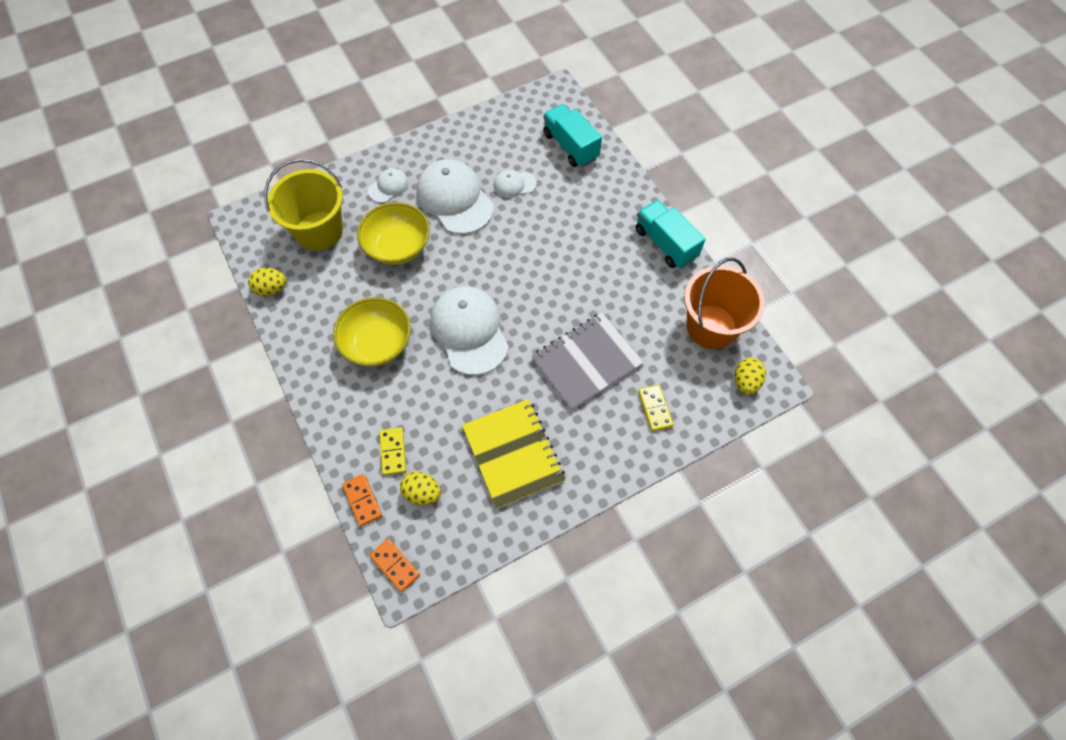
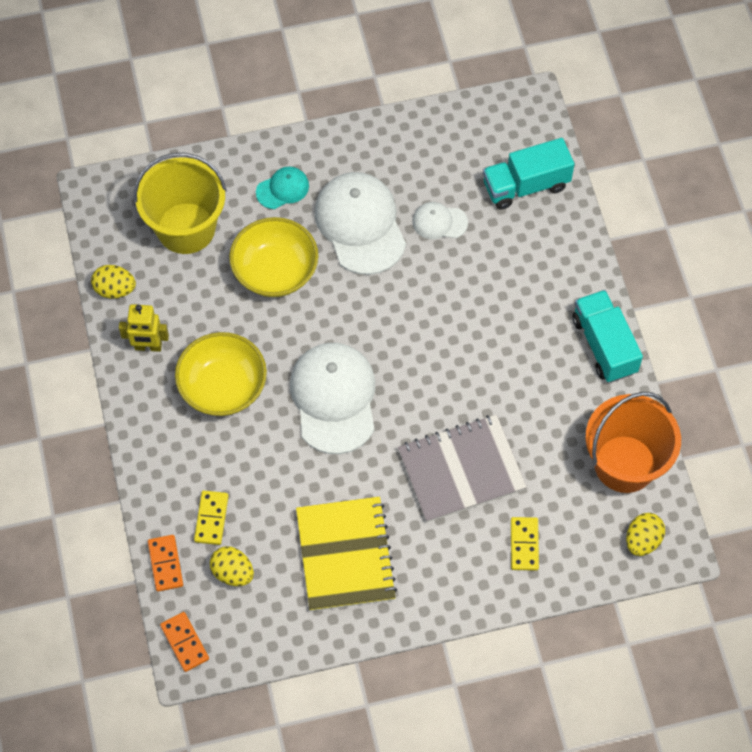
camera: 15 degrees right, 0 degrees up
white cap [368,168,409,203] -> turquoise cap [256,166,309,209]
turquoise truck [543,104,602,167] -> turquoise truck turned 90 degrees counterclockwise [483,138,574,210]
none -> yellow robot [119,304,169,352]

